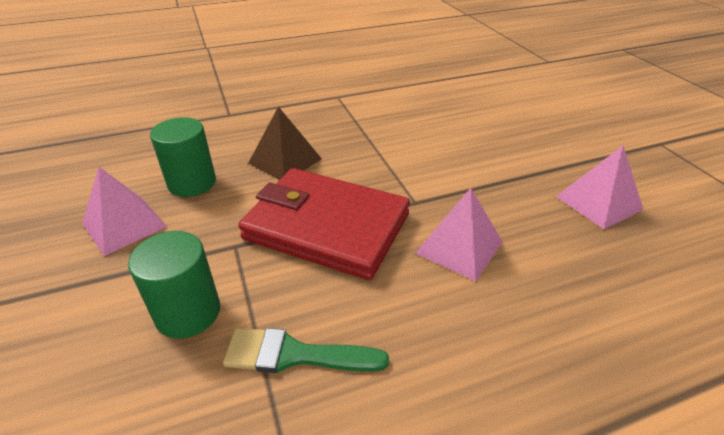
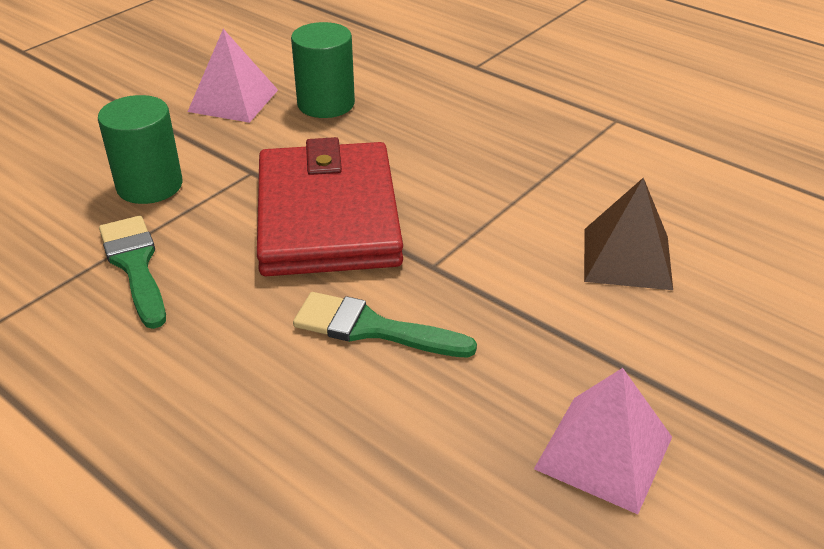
camera: 60 degrees right, 0 degrees up
brown pyramid [248,107,322,180] -> brown pyramid moved to [584,178,673,290]
pink pyramid [416,188,503,281] -> green brush [293,292,477,357]

